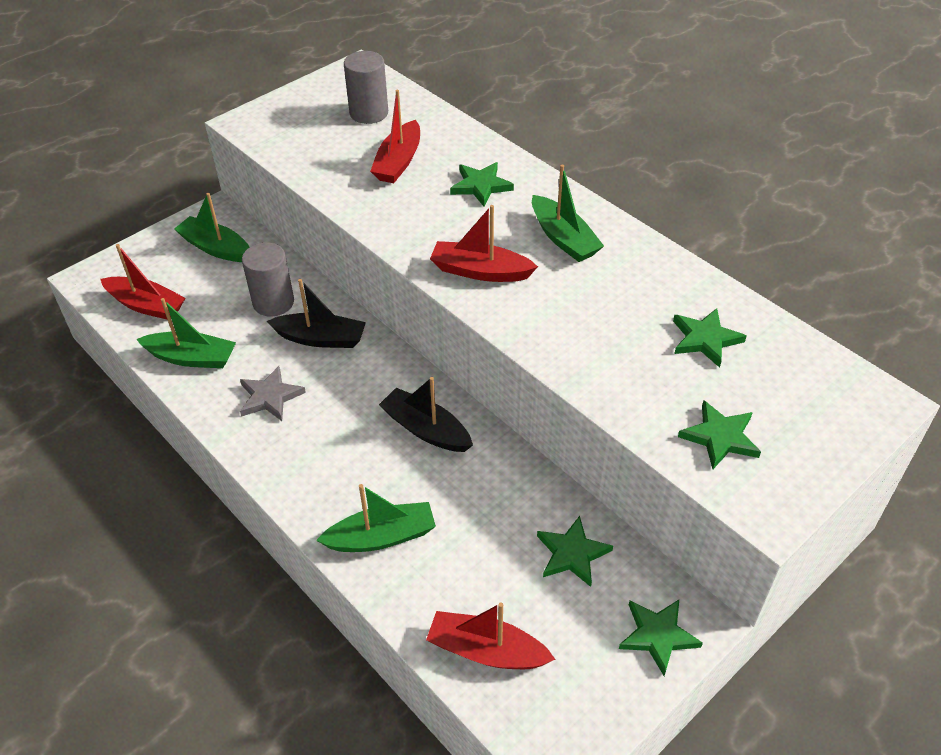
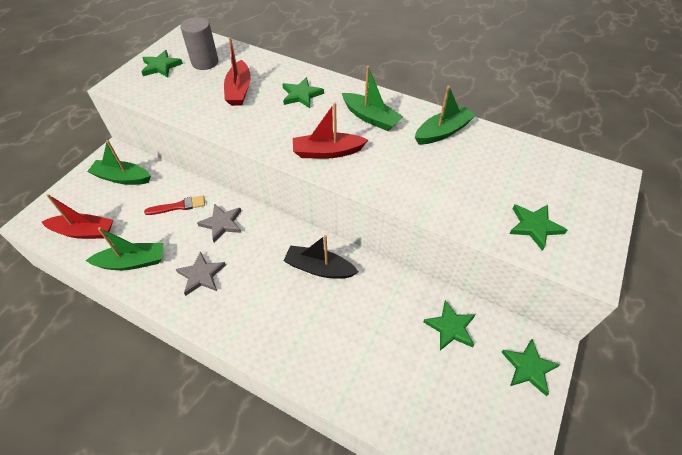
camera: 20 degrees left, 5 degrees up
grey cylinder [242,243,294,317] -> red brush [144,196,205,215]
black boat [267,279,366,348] -> grey star [197,204,241,242]
green boat [316,484,436,552] -> green boat moved to [415,86,476,144]
red boat [426,602,555,669] -> none
green star [673,308,747,368] -> green star moved to [141,50,183,77]

